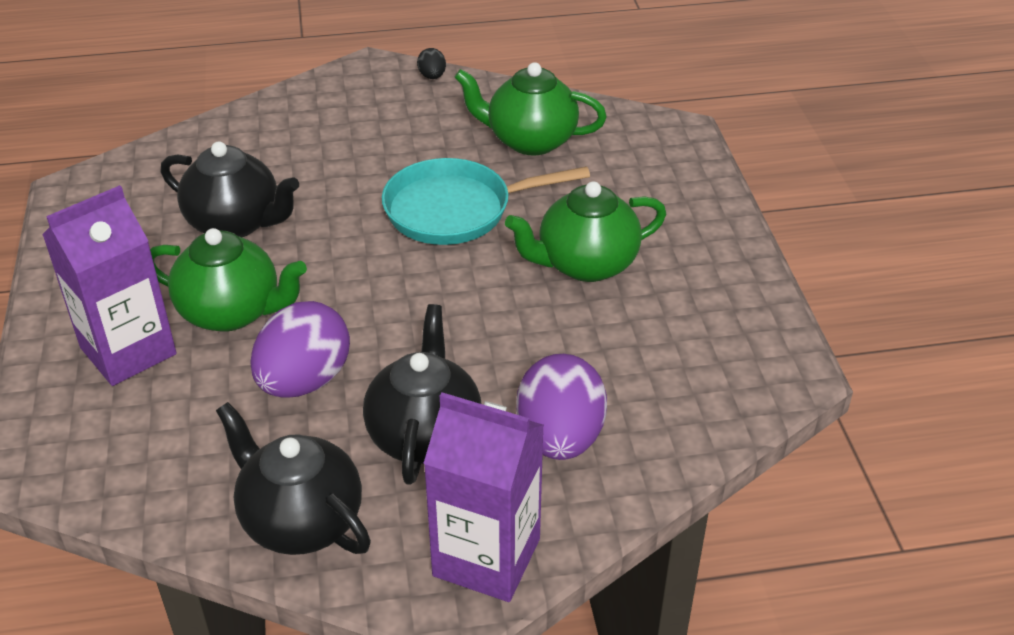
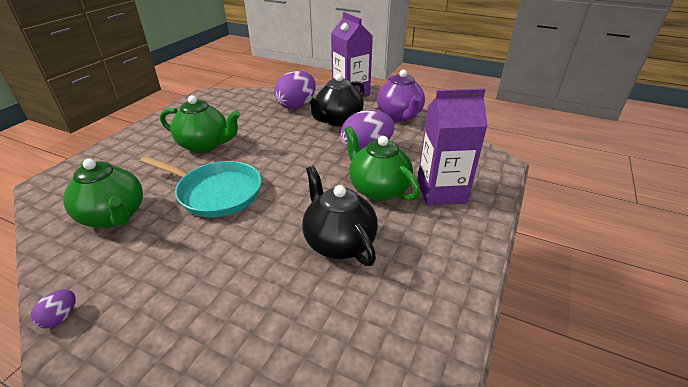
camera: 145 degrees left, 5 degrees down
black teapot [216,402,371,555] -> purple teapot [377,70,425,122]
black egg [417,48,446,79] -> purple egg [31,289,76,329]

